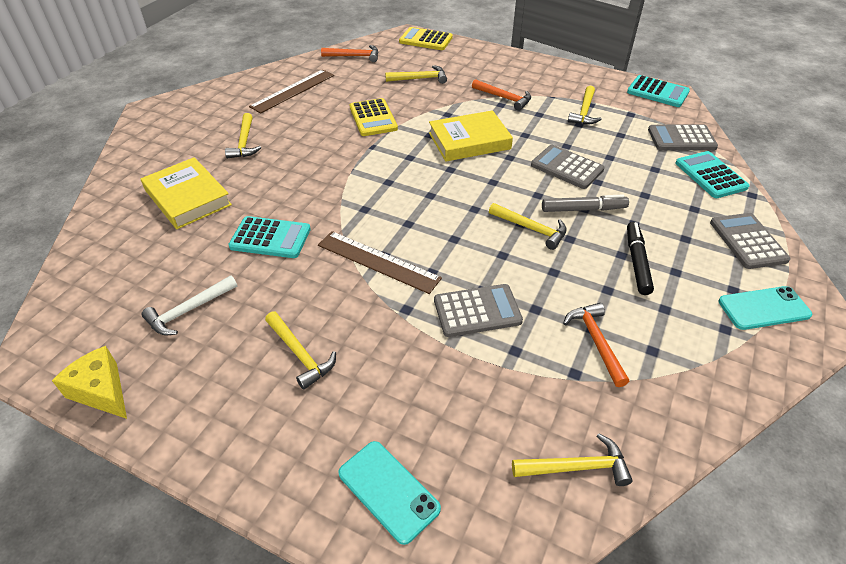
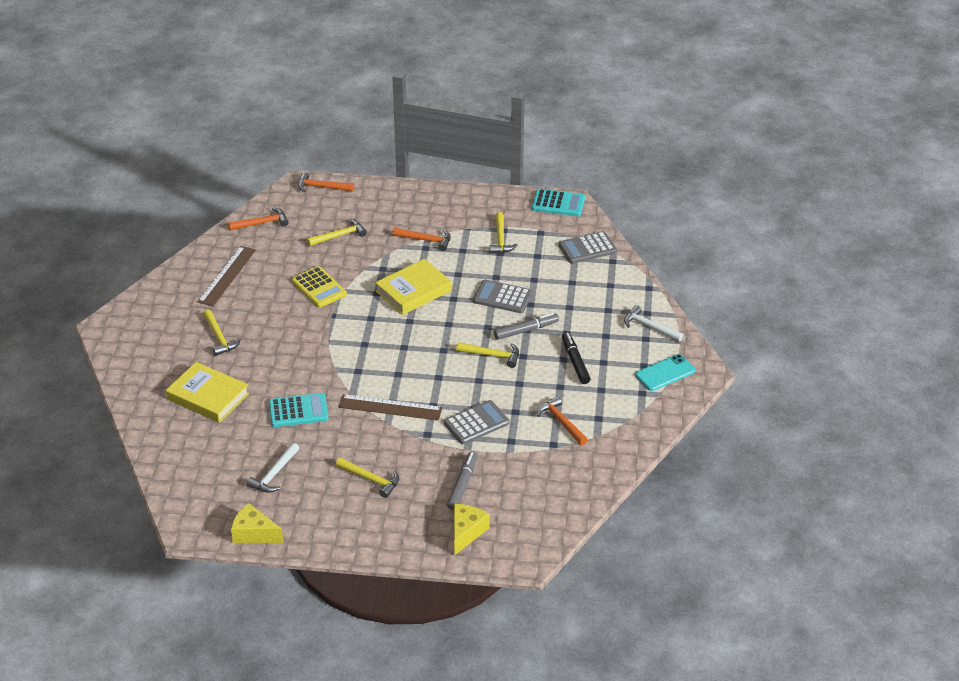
camera: 20 degrees left, 5 degrees down
turquoise phone [338,441,441,545] -> yellow cheese [454,504,490,556]
yellow calculator [399,27,453,50] -> orange hammer [298,172,354,192]
yellow hammer [512,433,633,486] -> none
turquoise calculator [675,151,750,198] -> none
grey calculator [710,213,790,269] -> white hammer [624,305,683,342]
none -> grey marker [447,451,478,510]

